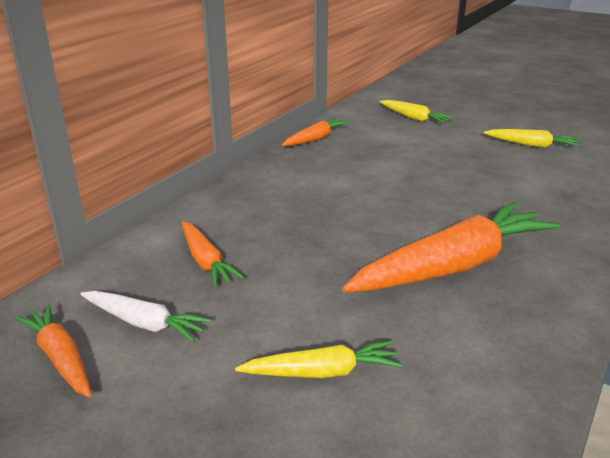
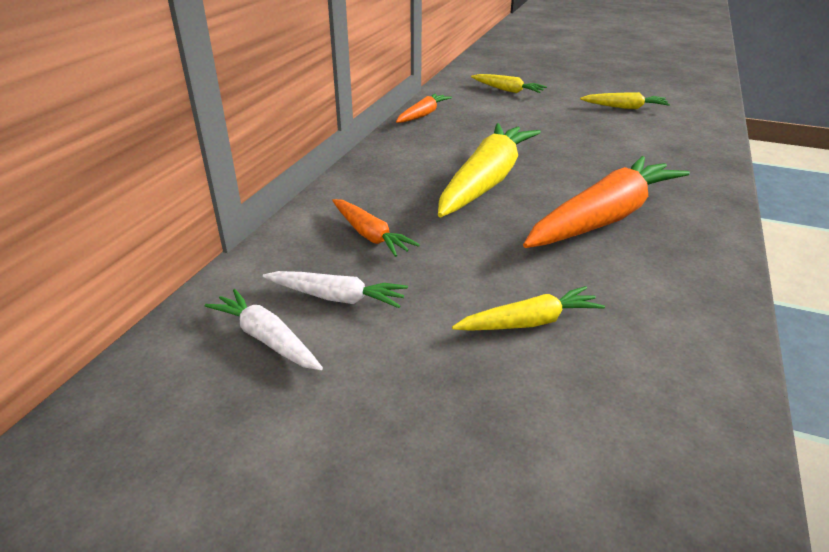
camera: 10 degrees left, 5 degrees up
orange carrot [14,304,92,398] -> white carrot [205,289,323,370]
none -> yellow carrot [438,123,541,217]

